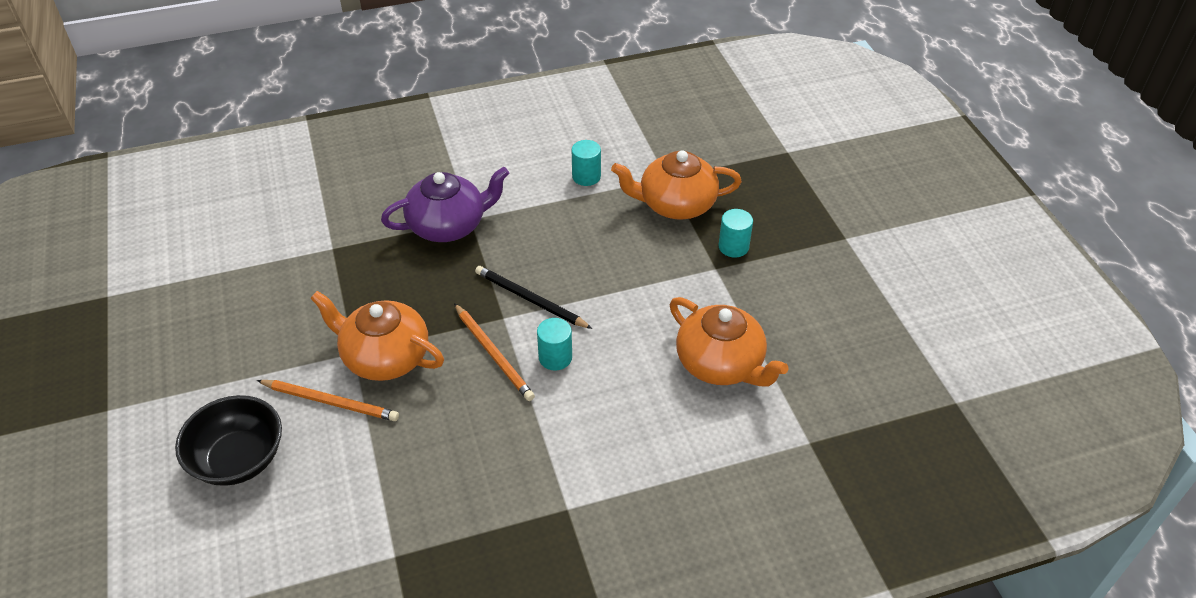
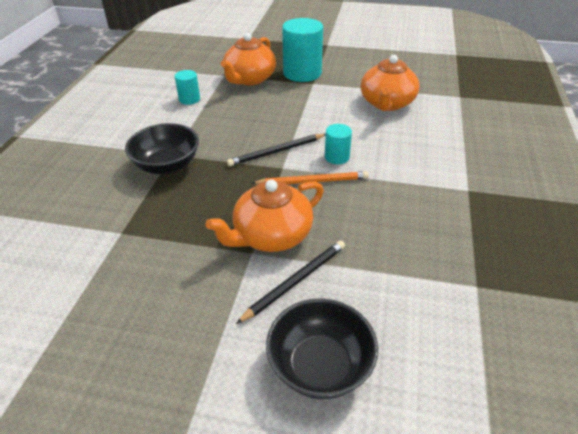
camera: 60 degrees left, 5 degrees down
orange pencil [257,380,399,421] -> black pencil [236,240,345,324]
purple teapot [381,167,509,242] -> black bowl [125,123,199,174]
orange teapot [670,297,789,386] -> orange teapot turned 120 degrees clockwise [361,55,419,111]
turquoise cylinder [719,209,753,258] -> turquoise cylinder [282,18,323,82], size x1.95

